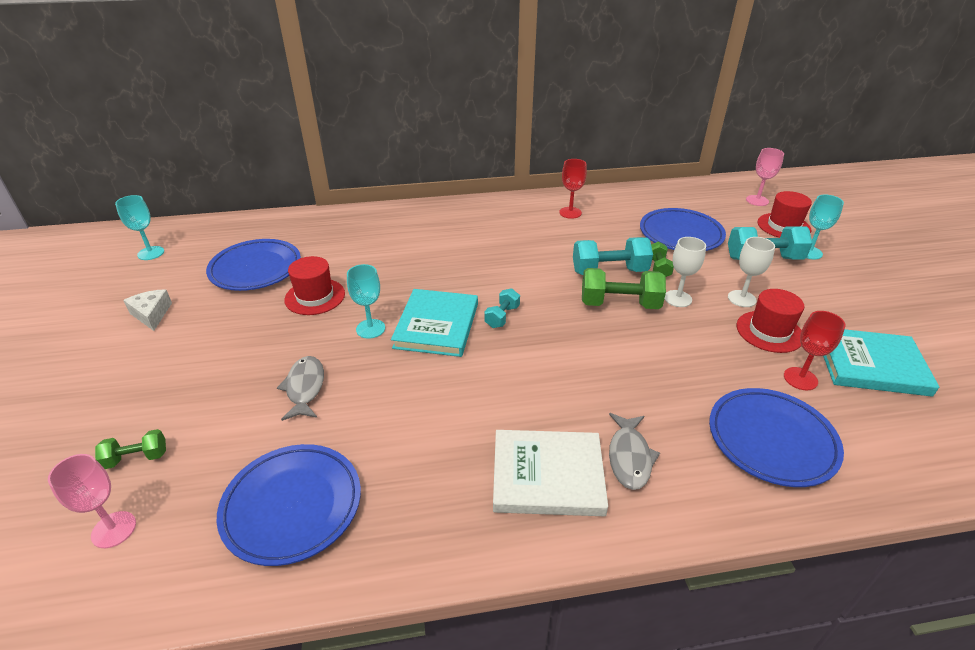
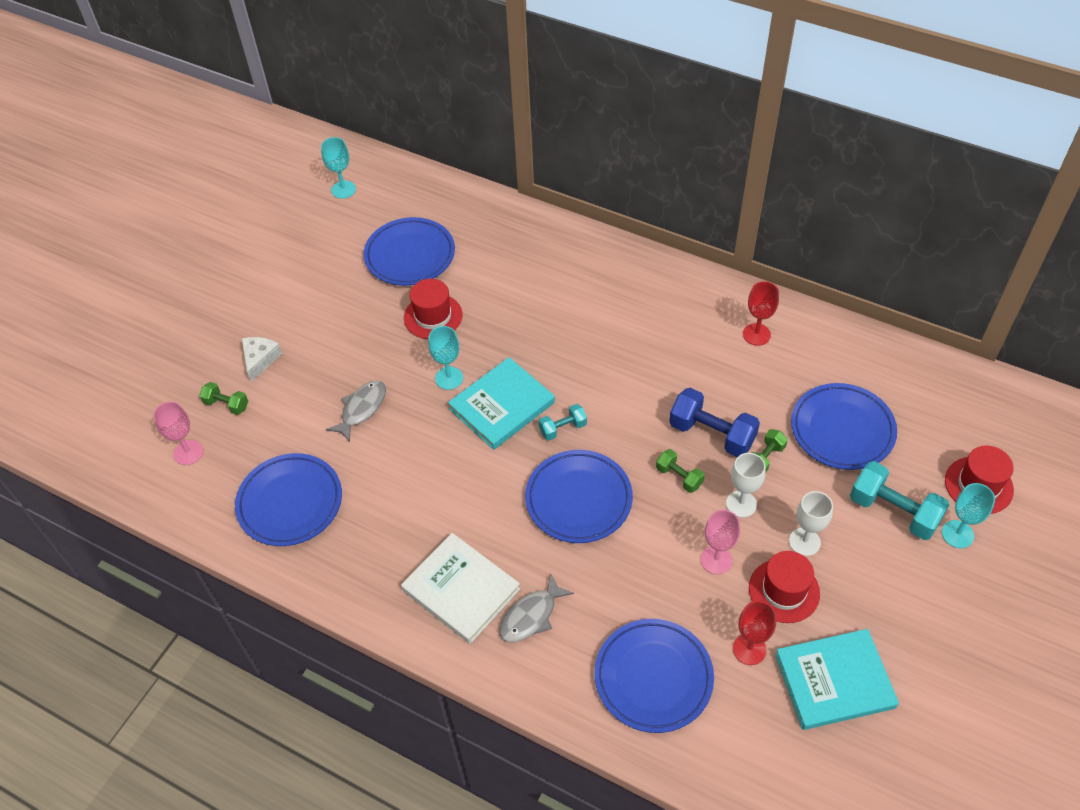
camera: 40 degrees right, 15 degrees up
white cheese [123,289,172,331] -> white cheese moved to [242,337,282,382]
turquoise dumbbell [573,237,653,275] -> blue dumbbell [669,388,760,457]
green dumbbell [582,268,666,309] -> green dumbbell [656,449,705,493], size x0.55
pink goblet [746,148,784,206] -> pink goblet moved to [701,510,740,574]
turquoise book [823,329,939,397] -> turquoise book turned 60 degrees counterclockwise [775,629,899,730]
none -> blue plate [525,450,633,543]

